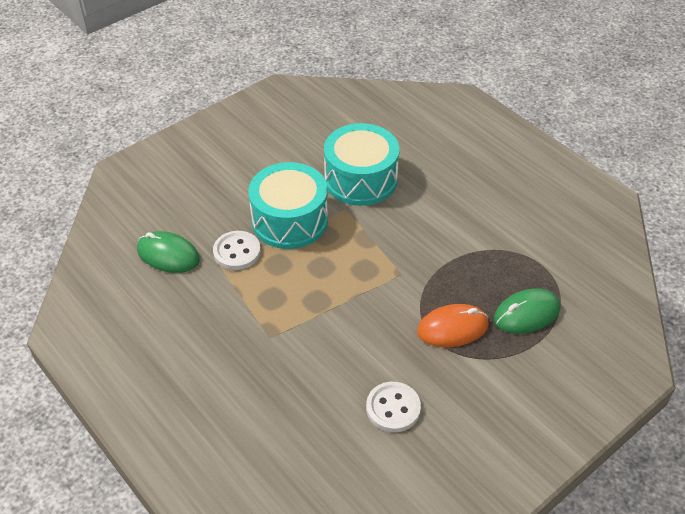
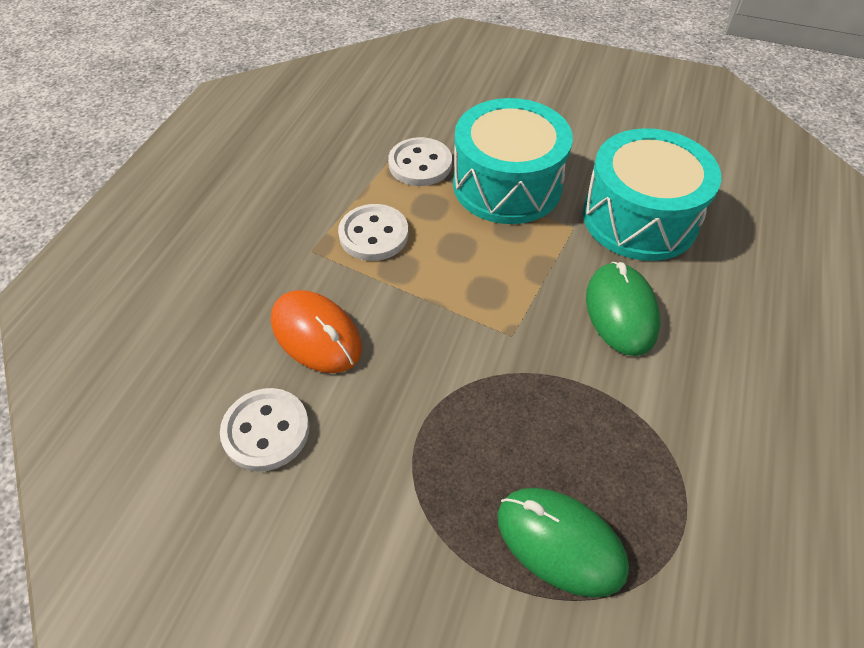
camera: 60 degrees right, 5 degrees up
green mouse [137,231,200,273] -> green mouse moved to [586,262,660,356]
orange mouse [417,304,489,347] -> orange mouse moved to [271,290,362,373]
none -> white button [338,204,408,261]

